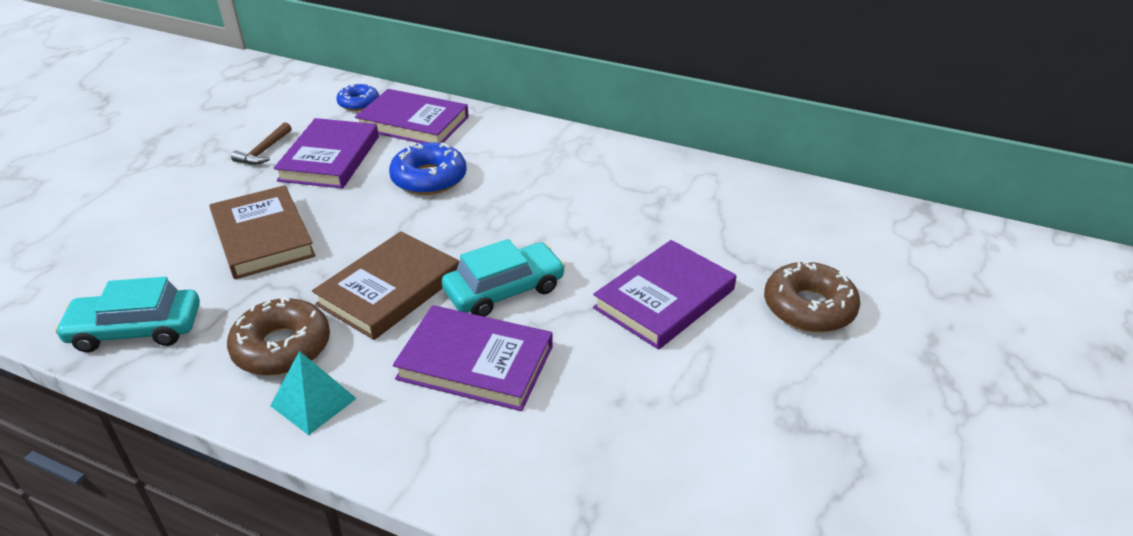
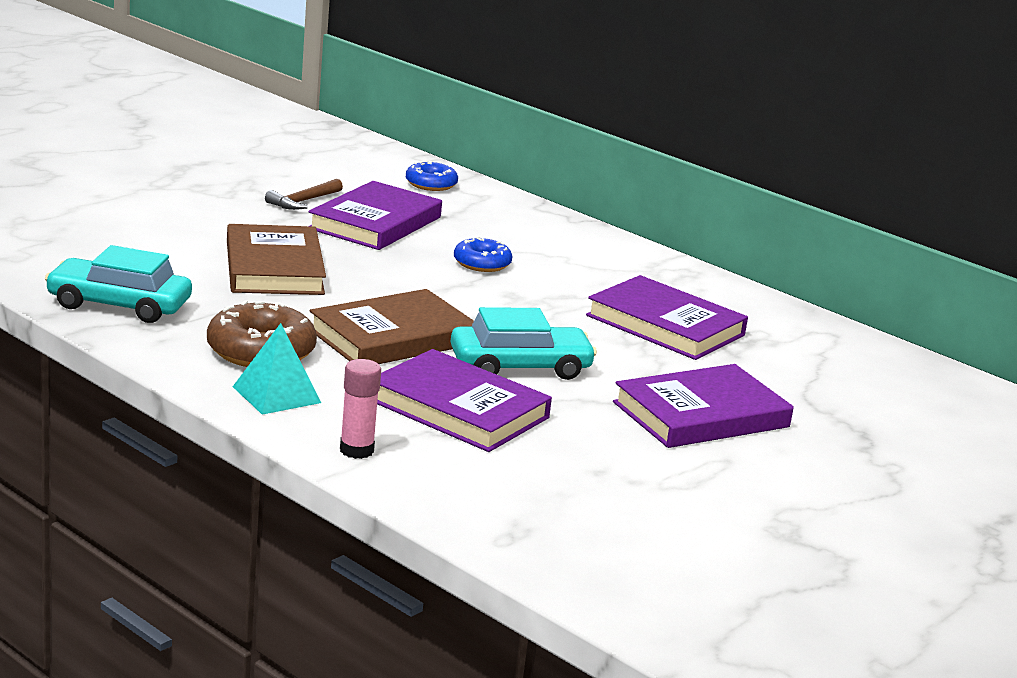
camera: 15 degrees right, 15 degrees down
purple book [355,89,469,143] -> purple book moved to [586,275,748,360]
blue donut [389,142,467,195] -> blue donut [454,237,513,272], size x0.63
brown donut [764,261,860,332] -> none
none -> pink glue stick [340,359,381,459]

